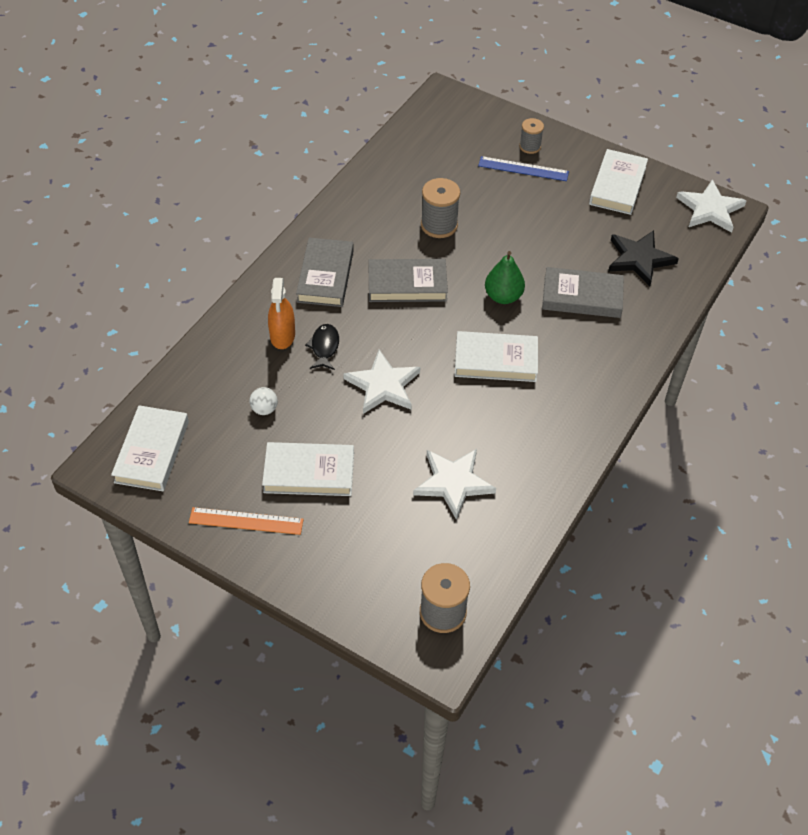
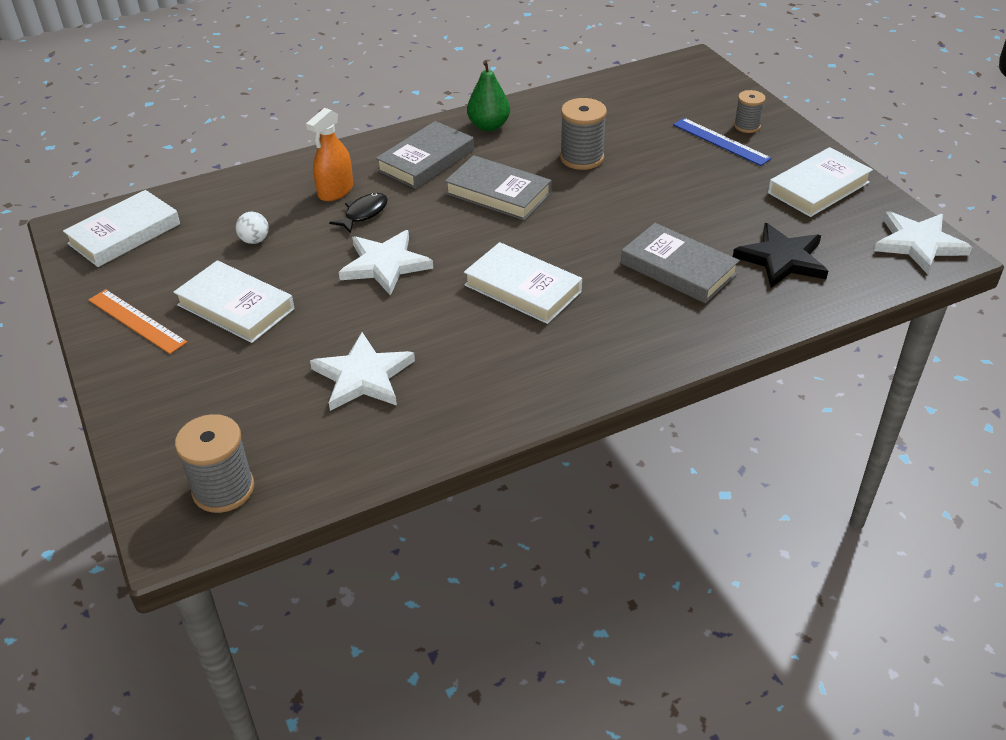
camera: 35 degrees right, 10 degrees down
green pear [485,251,525,304] -> green pear moved to [467,60,510,131]

